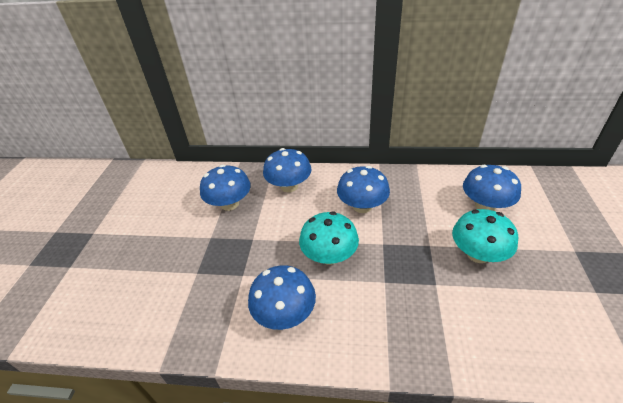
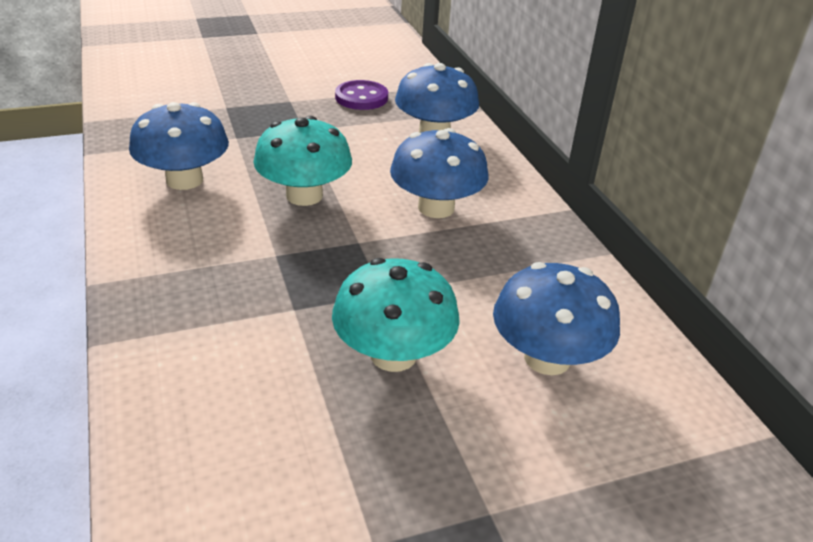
camera: 60 degrees right, 5 degrees down
blue mushroom [200,165,251,211] -> purple button [335,80,388,110]

